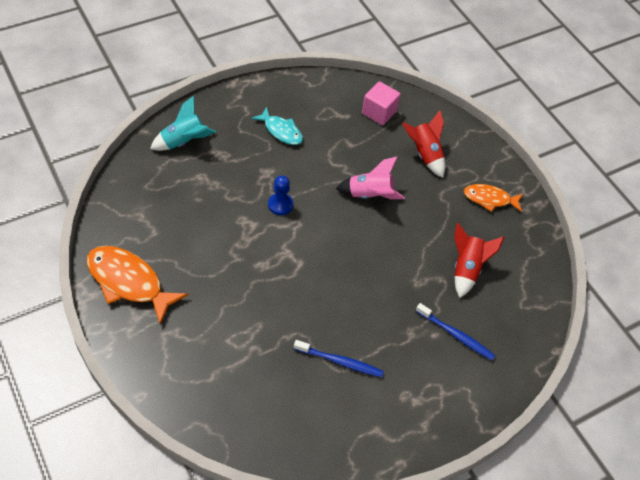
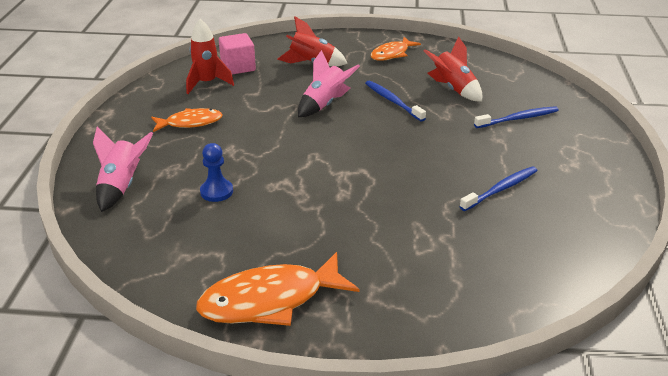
camera: 50 degrees left, 20 degrees down
turquoise rocket [150,96,216,151] -> pink rocket [93,127,153,212]
turquoise fish [251,107,303,145] -> orange fish [151,108,223,132]
blue pawn [268,176,293,215] -> blue pawn moved to [200,143,233,202]
none -> red rocket [186,19,234,94]
none -> blue toothbrush [365,81,426,122]

